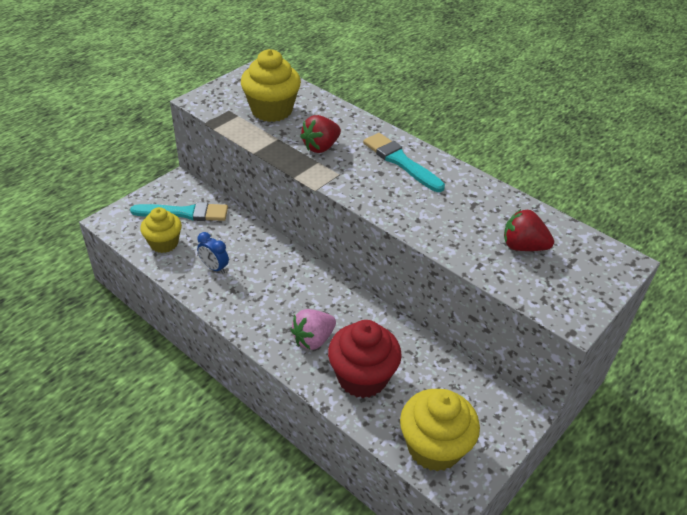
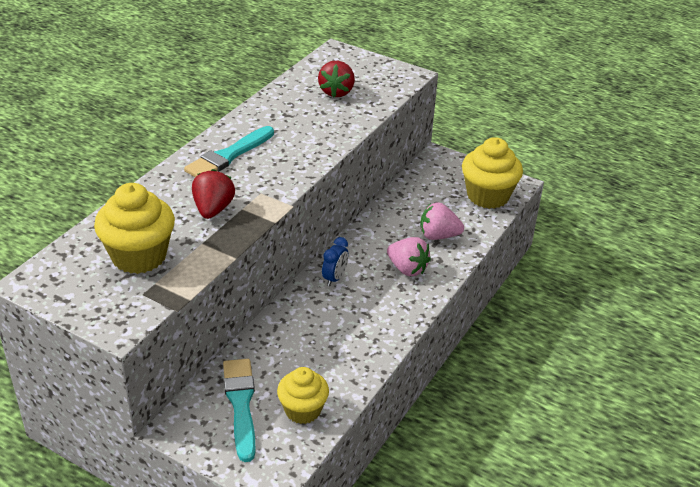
camera: 100 degrees left, 5 degrees down
blue clock [197,232,229,274] -> blue clock moved to [322,237,348,286]
red strawberry [300,115,341,153] -> red strawberry turned 120 degrees counterclockwise [192,169,235,219]
red cupcake [328,320,402,398] -> pink strawberry [420,202,464,240]

